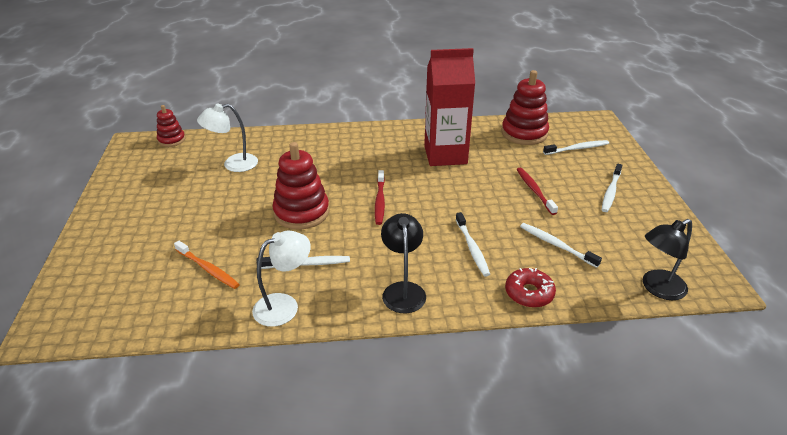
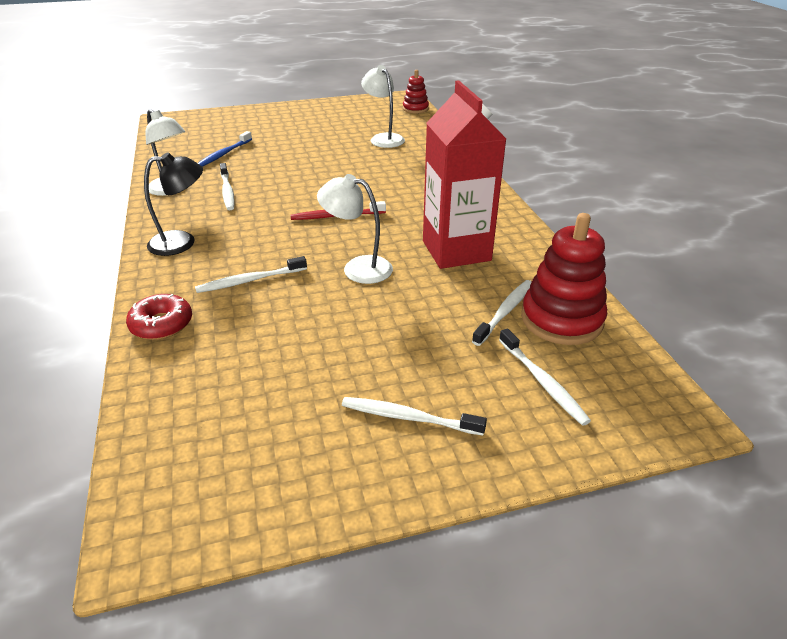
camera: 80 degrees right, 0 degrees up
orange toothbrush [174,241,240,289] -> blue toothbrush [198,131,252,167]
red stacking toy [272,142,329,230] -> none
red toothbrush [516,168,558,215] -> none
white toothbrush [520,223,602,268] -> white toothbrush moved to [472,280,532,346]
black lamp [643,219,692,300] -> none
none -> white lamp [317,174,393,284]

